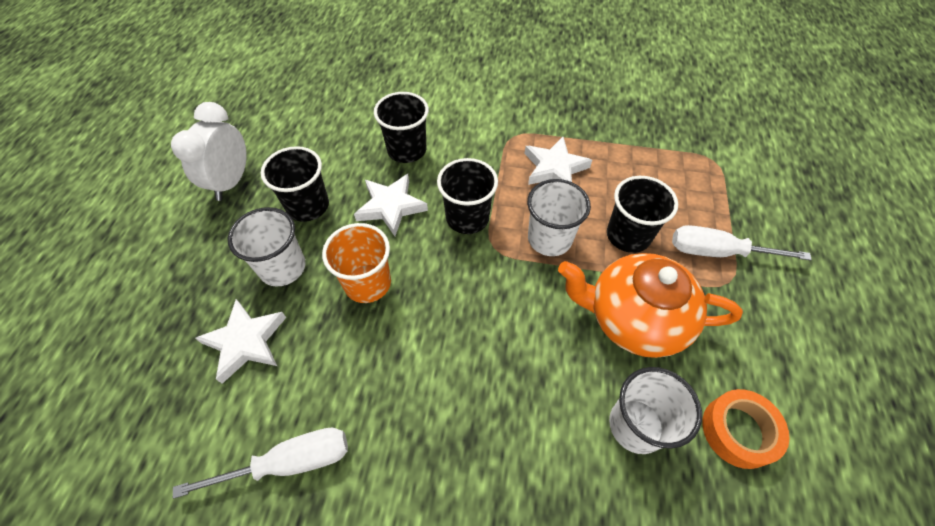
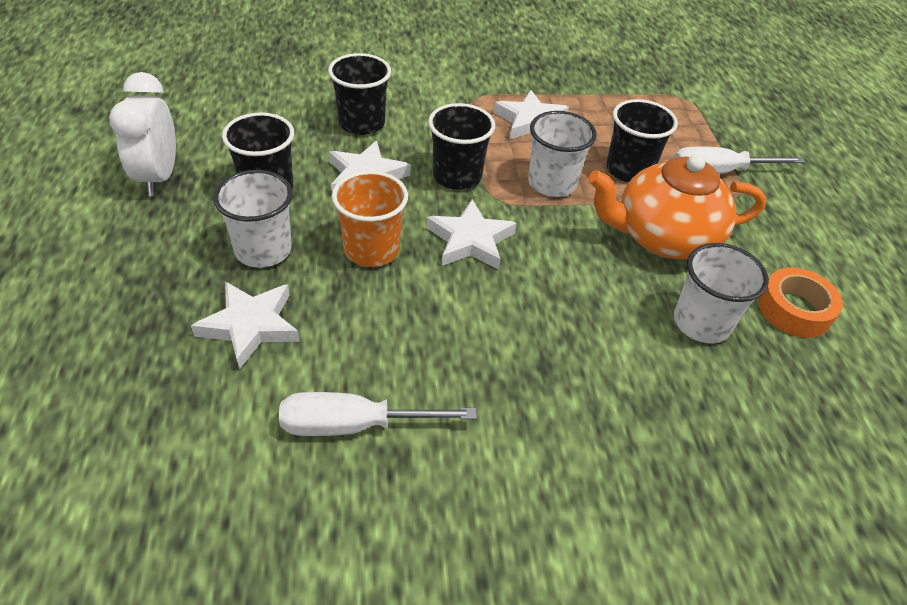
camera: 20 degrees left, 10 degrees down
white screwdriver [173,428,348,499] -> white screwdriver turned 150 degrees counterclockwise [279,392,477,436]
none -> white star [427,199,517,270]

